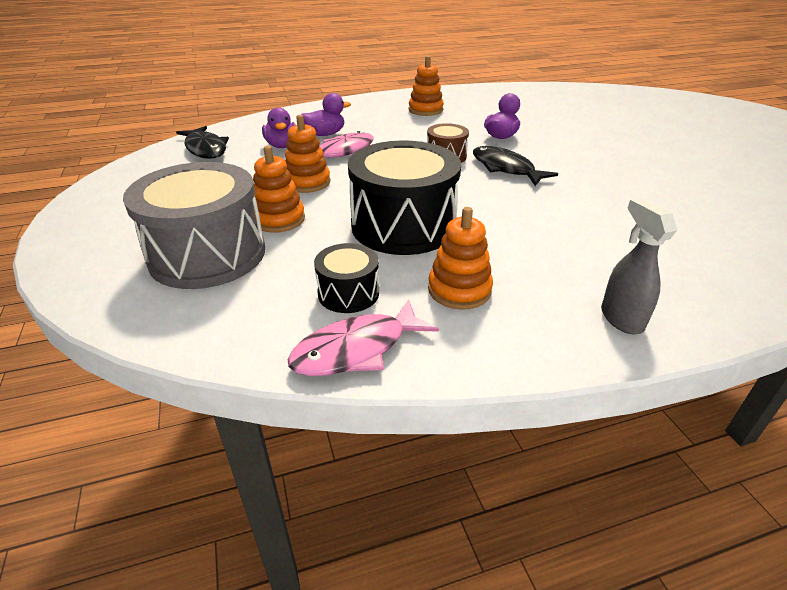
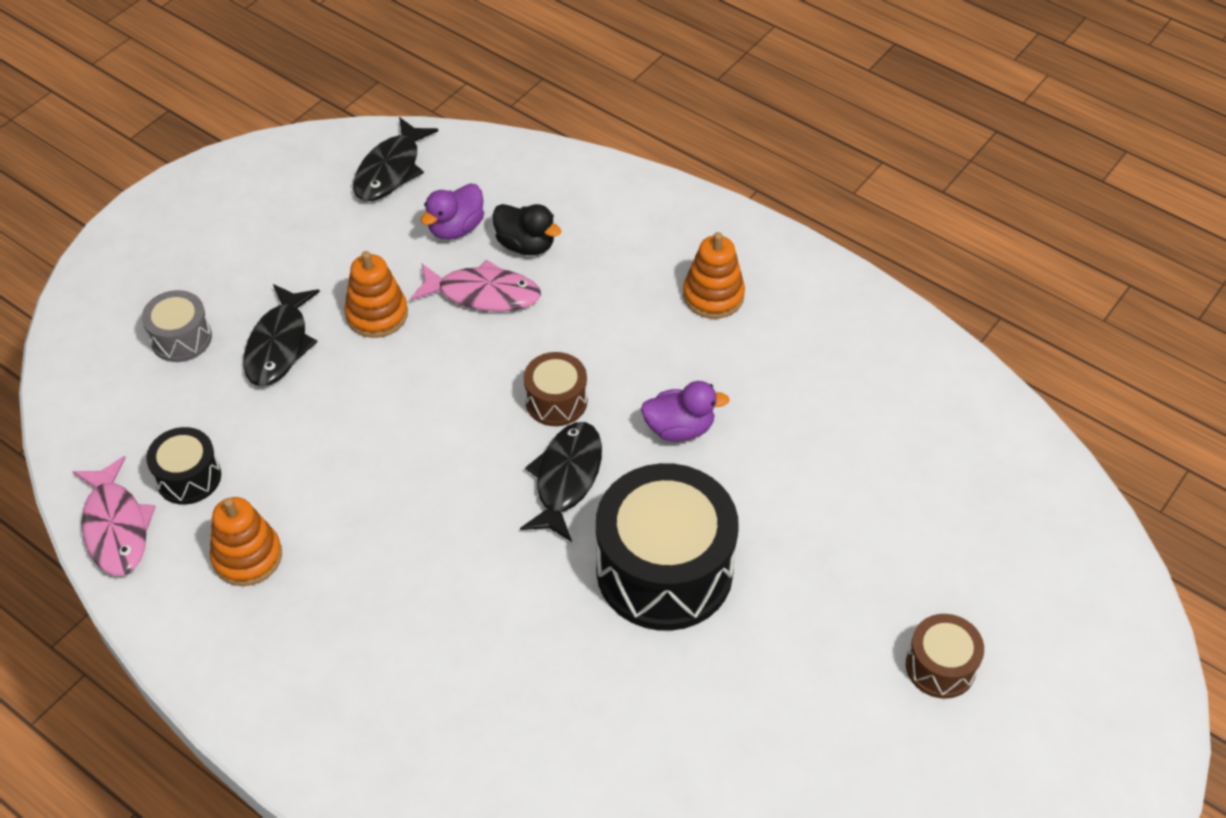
camera: 55 degrees right, 15 degrees up
grey drum [123,162,265,289] -> grey drum [142,290,212,362], size x0.49
orange stacking toy [252,146,305,233] -> black fish [243,284,320,386]
pink fish [287,299,439,376] -> pink fish turned 135 degrees counterclockwise [72,456,156,576]
purple duck [301,93,351,136] -> black duck [492,204,561,255]
black drum [348,141,461,255] -> black drum moved to [596,463,739,631]
grey spray bottle [601,198,677,335] -> none
none -> brown drum [906,614,984,699]

